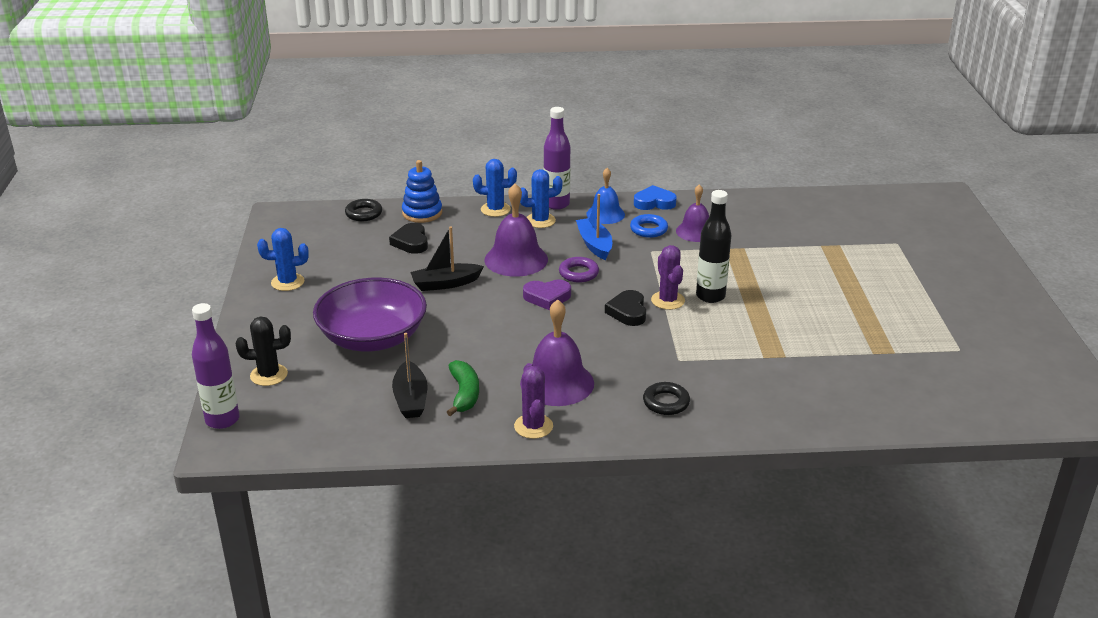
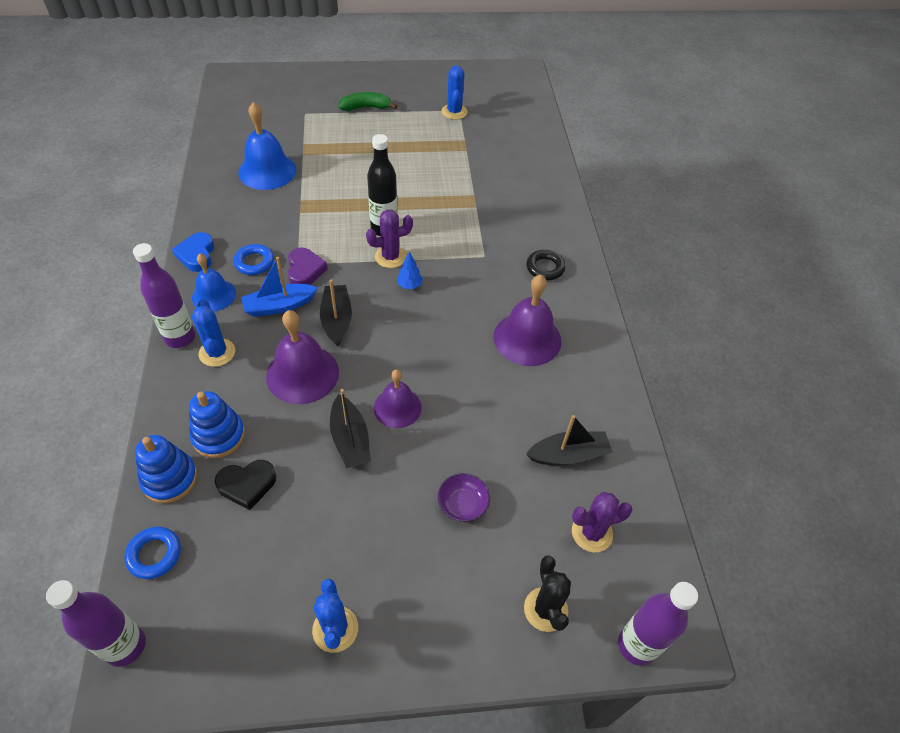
camera: 95 degrees left, 20 degrees up
purple bowl [313,278,427,352] -> purple bowl [438,473,490,522], size x0.41
black ring [345,199,382,221] -> blue ring [124,527,181,579]
green banana [447,360,479,416] -> green banana moved to [339,92,397,111]
blue cactus [473,159,517,217] -> blue cactus moved to [442,65,468,120]
purple cactus [514,363,553,439] -> purple cactus moved to [572,492,633,552]
purple heart [523,280,571,310] -> purple heart moved to [288,247,328,285]
purple ring [559,257,599,283] -> black boat [320,280,352,347]
black heart [605,290,646,326] -> blue tree [397,251,423,289]
purple bell [676,184,709,242] -> purple bell moved to [374,369,422,428]
none -> purple bottle [46,580,146,667]
none -> blue stacking toy [189,391,245,458]
none -> blue bell [238,102,296,190]

